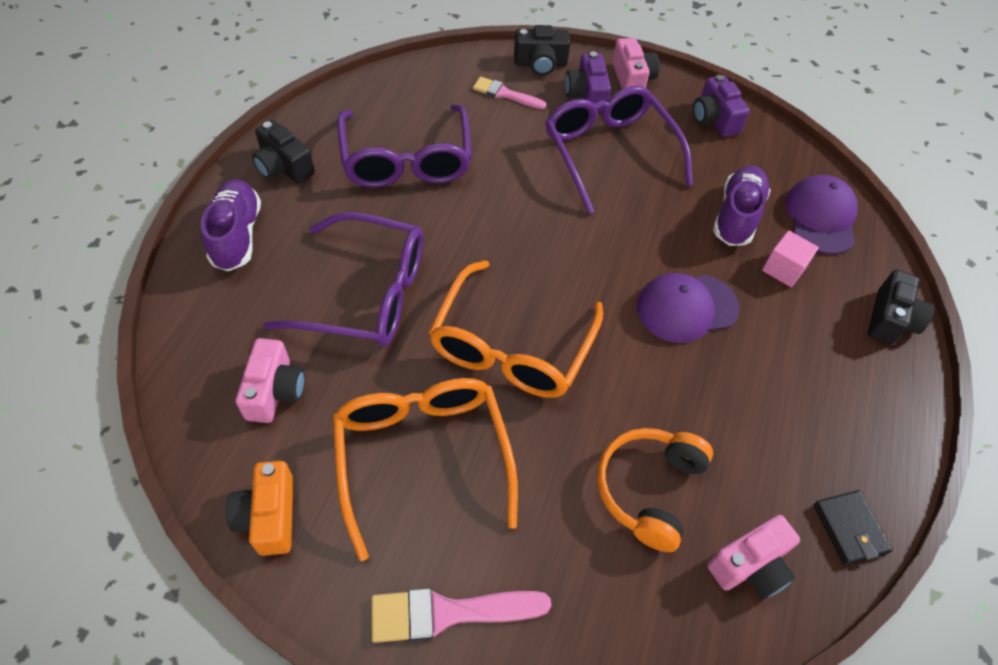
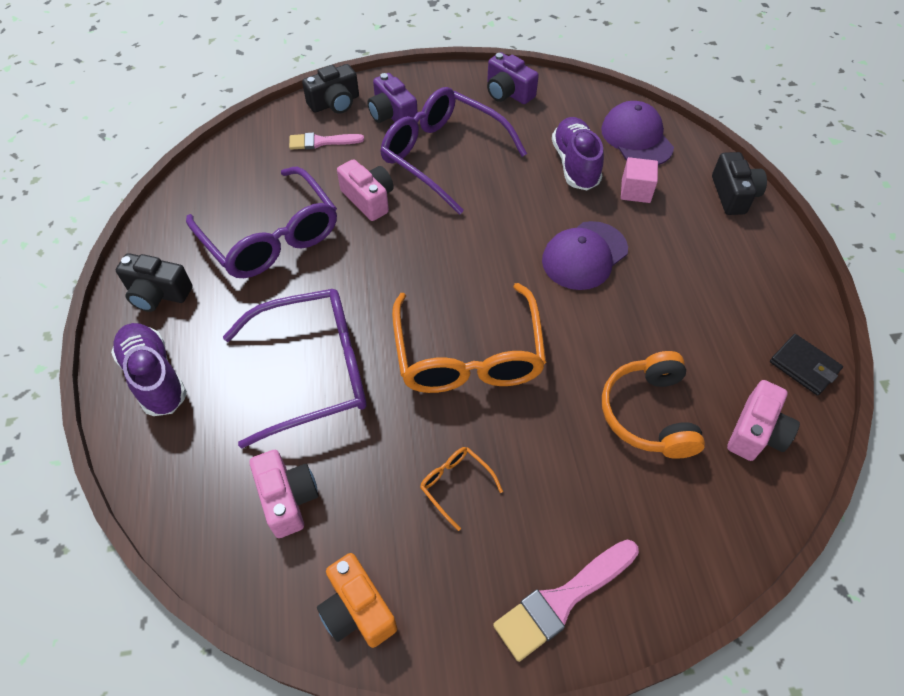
camera: 25 degrees left, 0 degrees up
orange glasses [333,378,518,561] -> orange glasses [420,447,503,531], size x0.42
pink camera [612,38,660,89] -> pink camera moved to [337,159,393,221]

